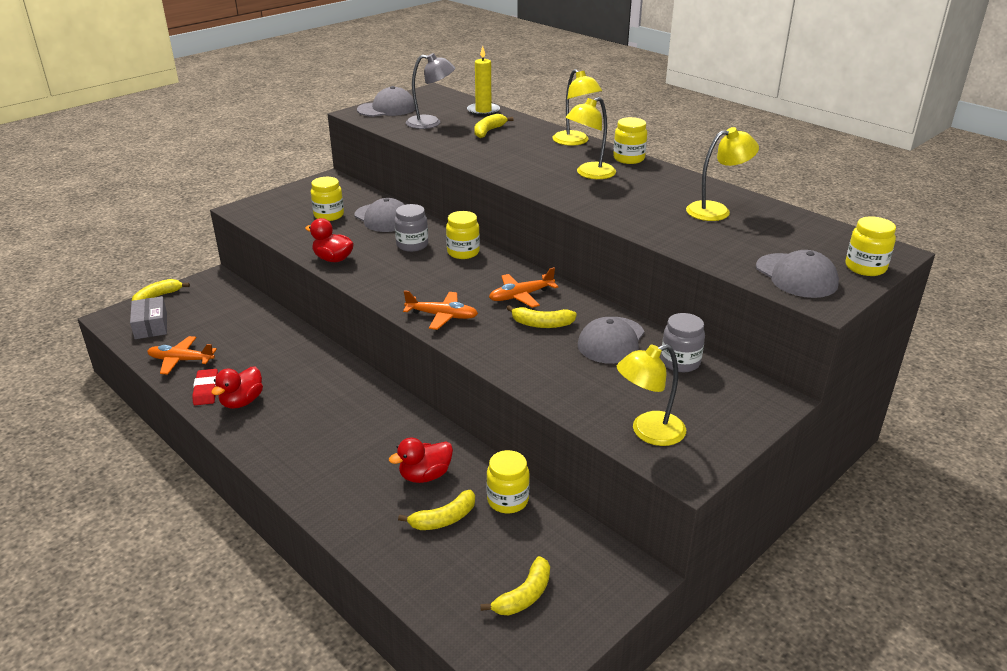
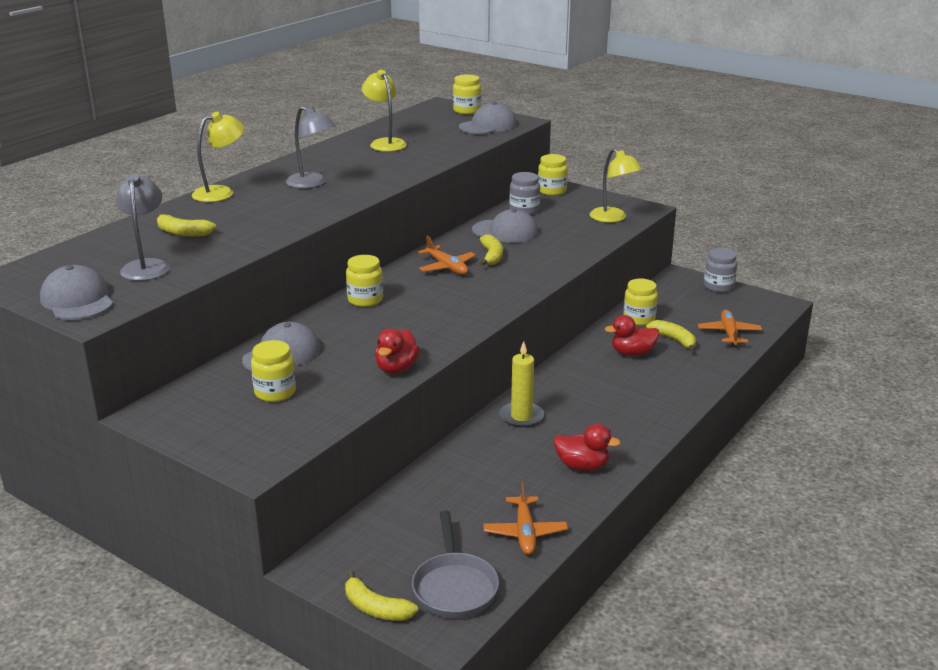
camera: 100 degrees left, 5 degrees down
grey box [130,296,167,339] -> grey pan [412,511,499,618]
red eraser [192,369,218,405] -> none
red duck [389,437,453,483] -> red duck turned 120 degrees clockwise [605,315,659,356]
grey jar [394,204,428,252] -> grey jar moved to [704,248,737,293]
orange plane [403,290,478,330] -> orange plane moved to [698,310,762,346]
yellow candle [467,46,500,116] -> yellow candle moved to [500,341,544,428]
yellow banana [480,556,550,616] -> none
yellow lamp [566,97,616,179] -> grey lamp [286,106,336,188]
yellow jar [613,117,647,164] -> yellow jar moved to [538,154,568,196]

